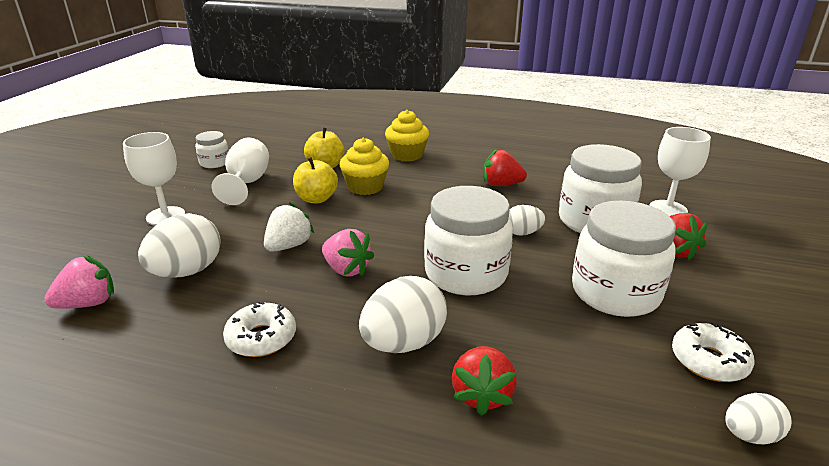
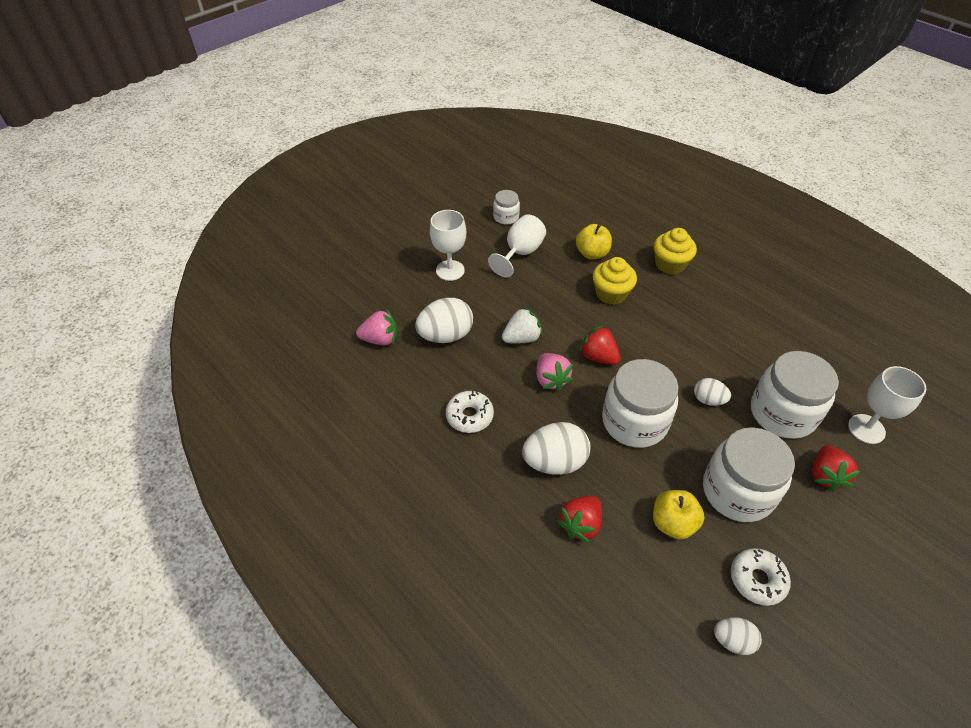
camera: 30 degrees right, 20 degrees up
yellow apple [293,157,338,203] -> yellow apple moved to [653,490,704,540]
red strawberry [483,149,527,186] -> red strawberry moved to [579,325,621,365]

